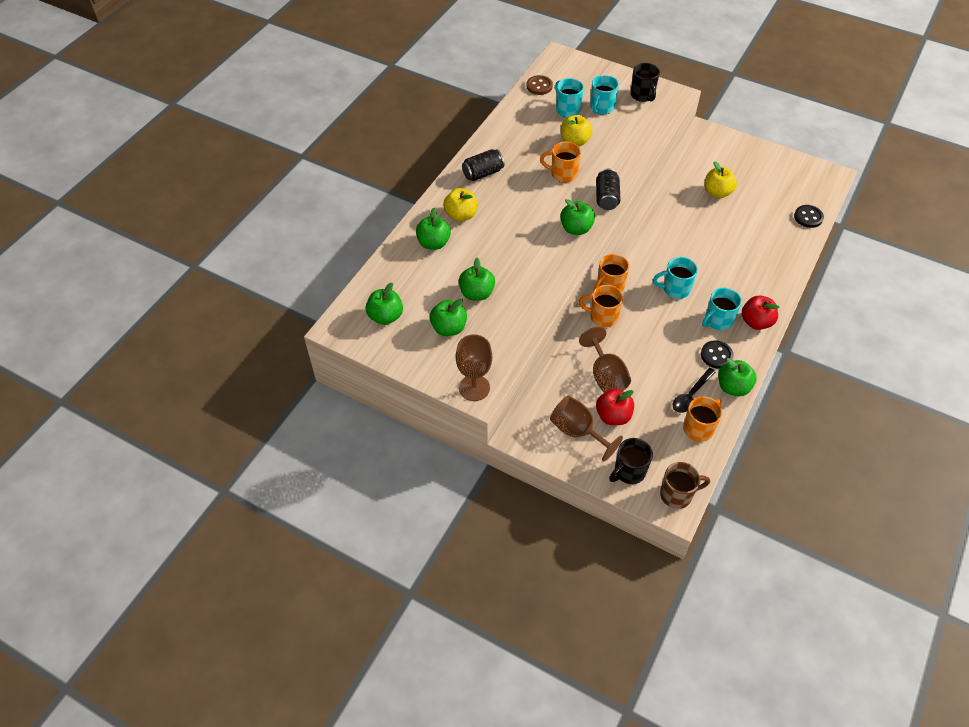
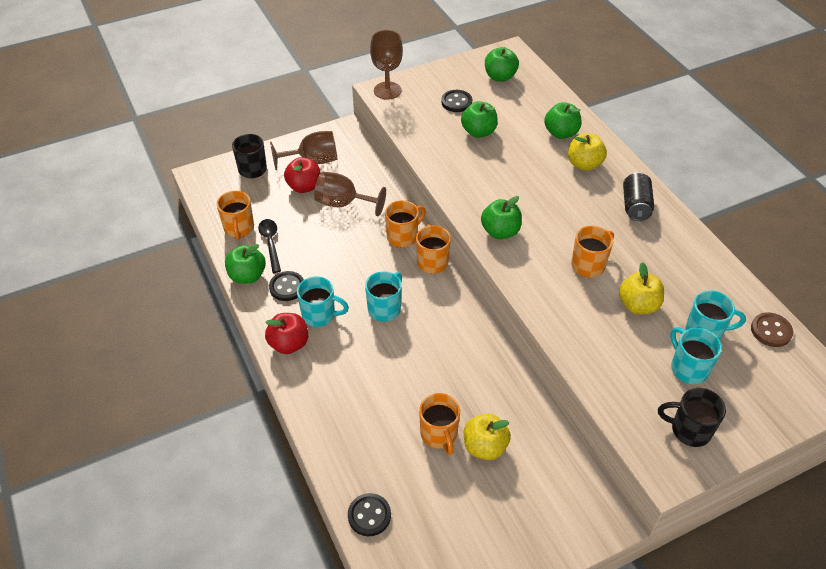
camera: 125 degrees right, 5 degrees down
green apple [429,299,467,336] -> black button [441,90,472,112]
black can [596,169,621,210] -> none
brown mug [660,462,710,509] -> none
turquoise mug [702,288,742,330] -> turquoise mug turned 105 degrees clockwise [297,276,349,327]
none -> orange mug [419,393,460,455]

